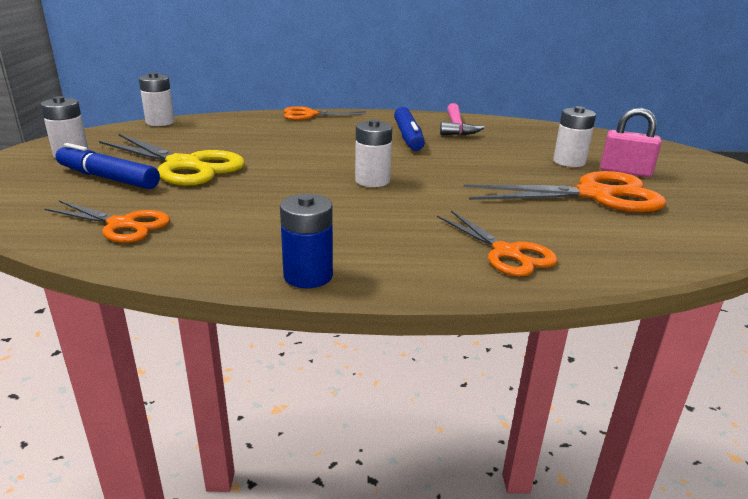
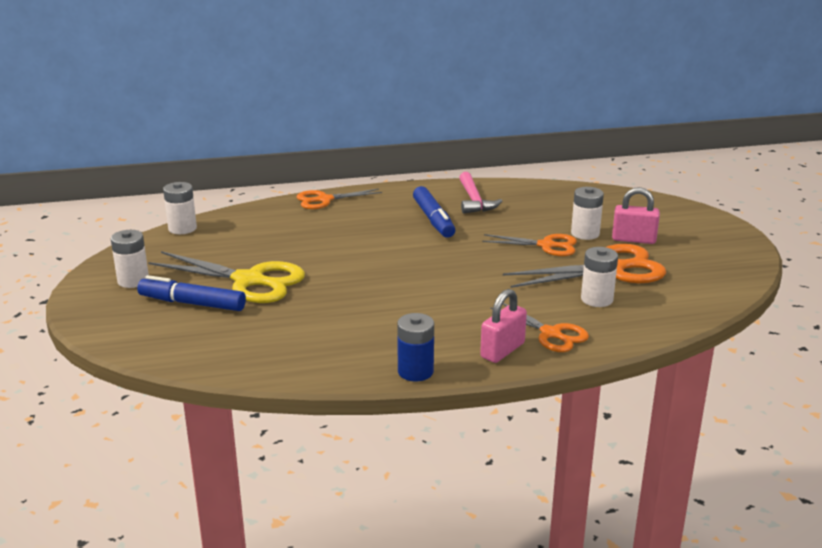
camera: 10 degrees left, 0 degrees up
orange scissors [44,200,170,243] -> orange scissors moved to [482,234,577,256]
white battery [355,119,392,187] -> white battery moved to [581,247,618,307]
none -> pink padlock [480,289,527,363]

